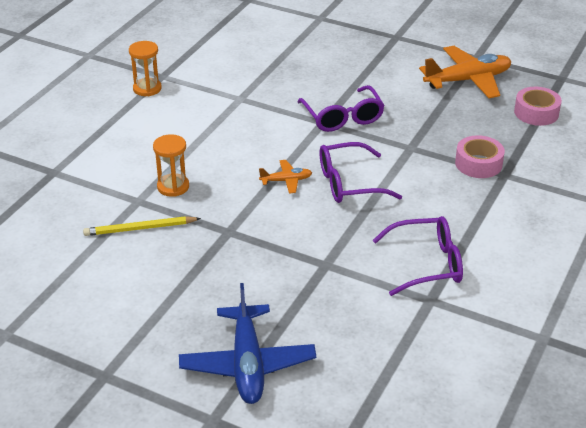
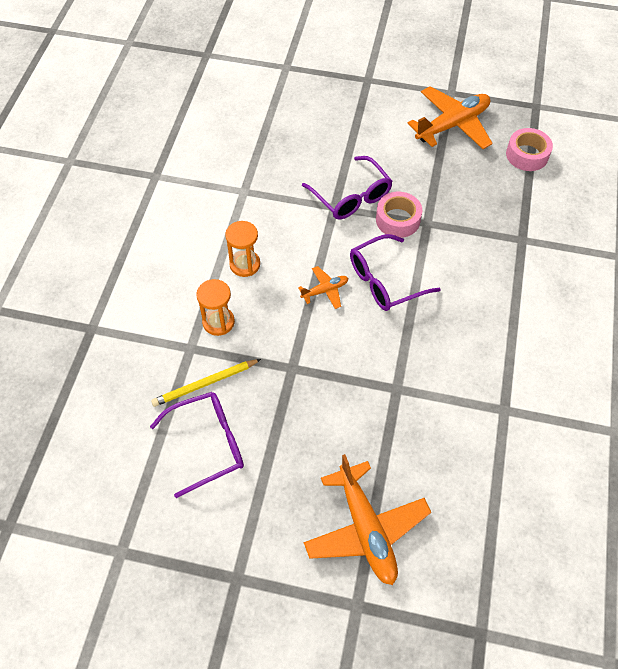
camera: 15 degrees left, 20 degrees up
orange hourglass [129,41,162,96] -> orange hourglass moved to [225,221,260,277]
blue plane [179,283,316,404] -> orange plane [304,454,431,585]
purple glasses [373,216,463,296] -> purple glasses moved to [150,392,244,498]
pink tape [455,135,505,178] -> pink tape moved to [376,192,422,238]

